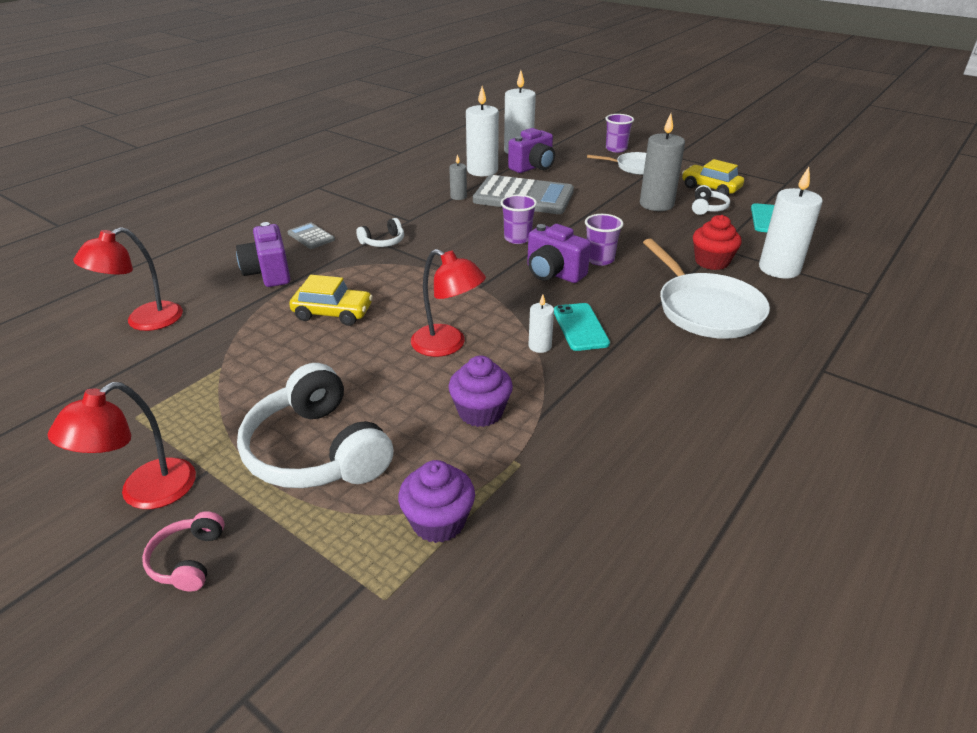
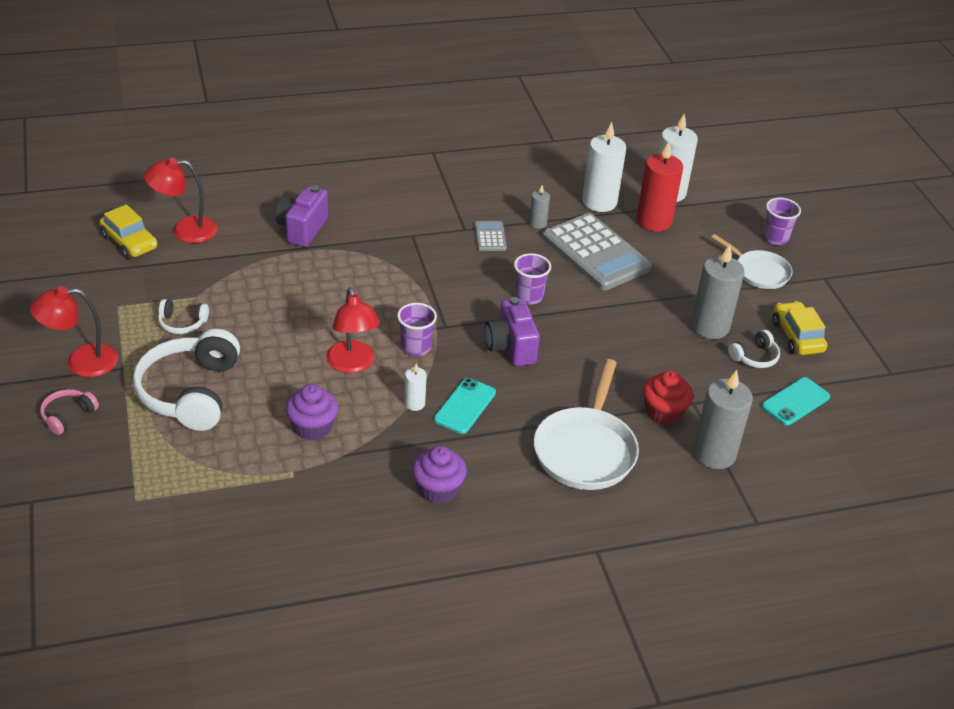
camera: 35 degrees right, 5 degrees up
grey calculator [288,223,335,249] -> grey calculator moved to [475,221,507,251]
yellow car [289,275,373,326] -> yellow car moved to [100,205,158,259]
white headphones [356,218,404,247] -> white headphones moved to [158,299,209,334]
purple cupcake [398,460,475,543] -> purple cupcake moved to [412,446,467,504]
purple camera [508,128,555,173] -> red candle [636,142,683,232]
purple cup [585,214,624,266] -> purple cup moved to [397,303,437,356]
white candle [759,167,823,278] -> grey candle [693,370,753,469]

